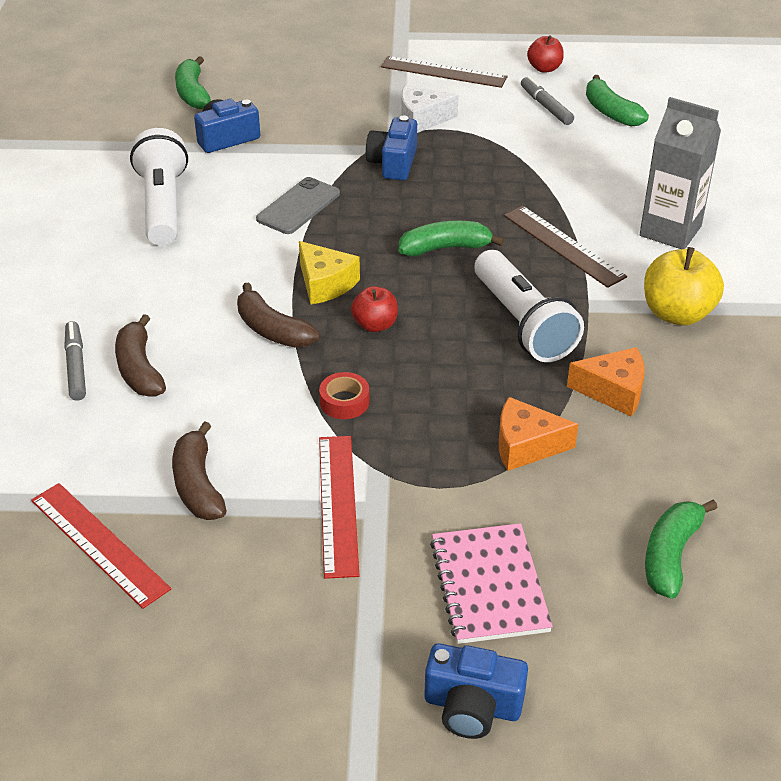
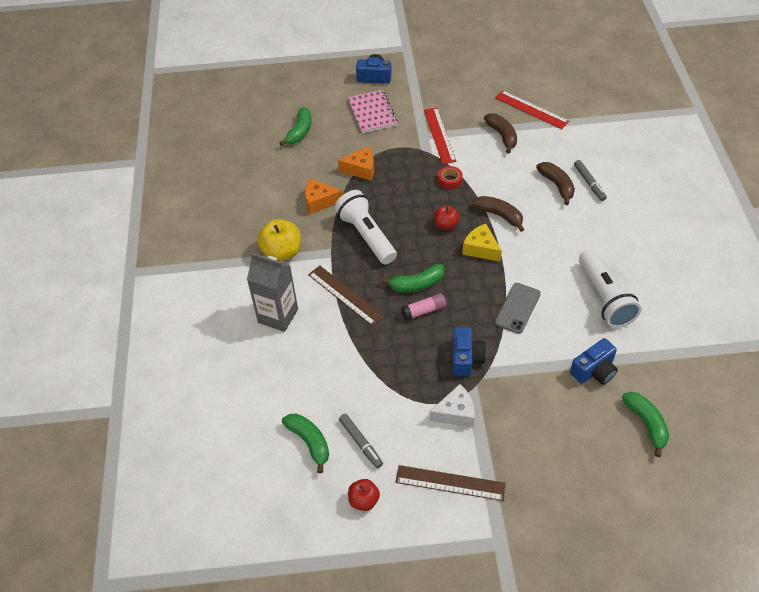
camera: 175 degrees right, 10 degrees up
none -> pink glue stick [401,293,446,321]

